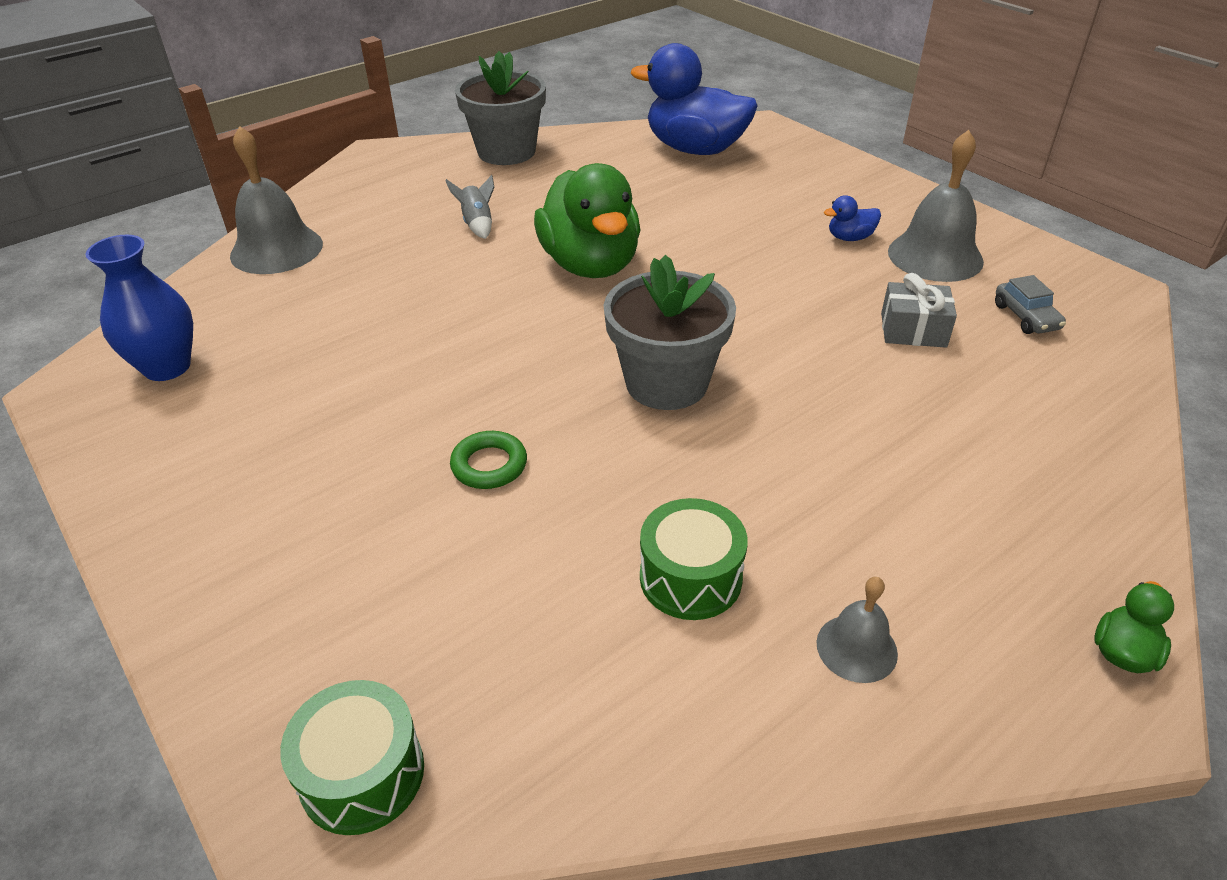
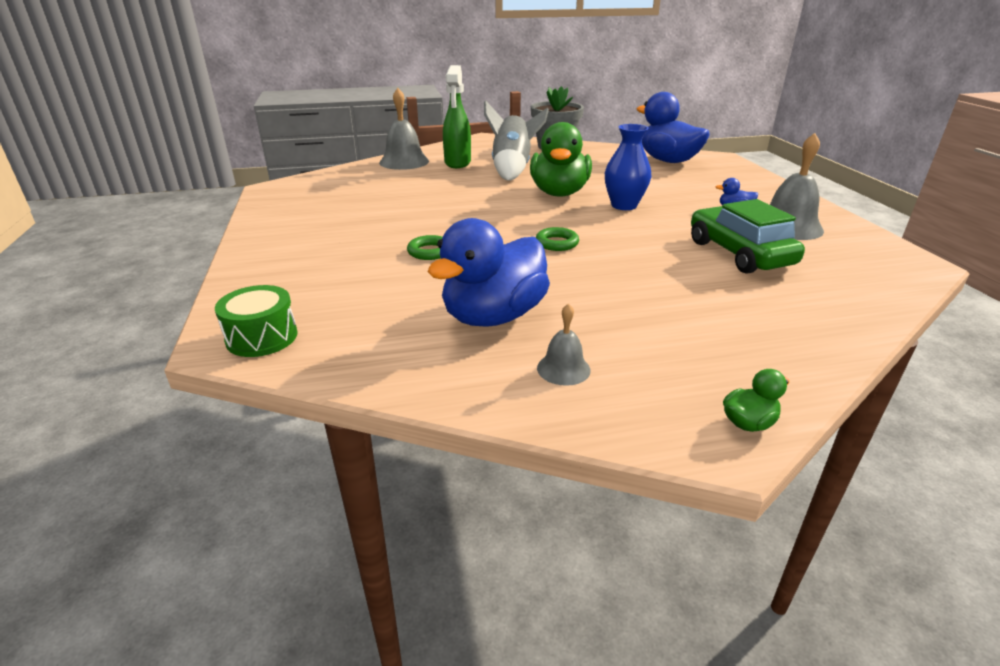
camera: 25 degrees right, 10 degrees down
blue vase [85,235,193,381] -> blue vase moved to [605,124,651,210]
grey rocket [445,175,494,239] -> grey rocket [484,100,549,181], size x2.30
grey flower pot [604,255,736,410] -> green ring [536,227,579,251]
green drum [640,498,748,620] -> blue duck [428,218,550,327]
grey gift [881,273,957,348] -> green car [691,199,805,274]
grey car [995,275,1066,334] -> none
none -> green spray bottle [443,65,471,168]

